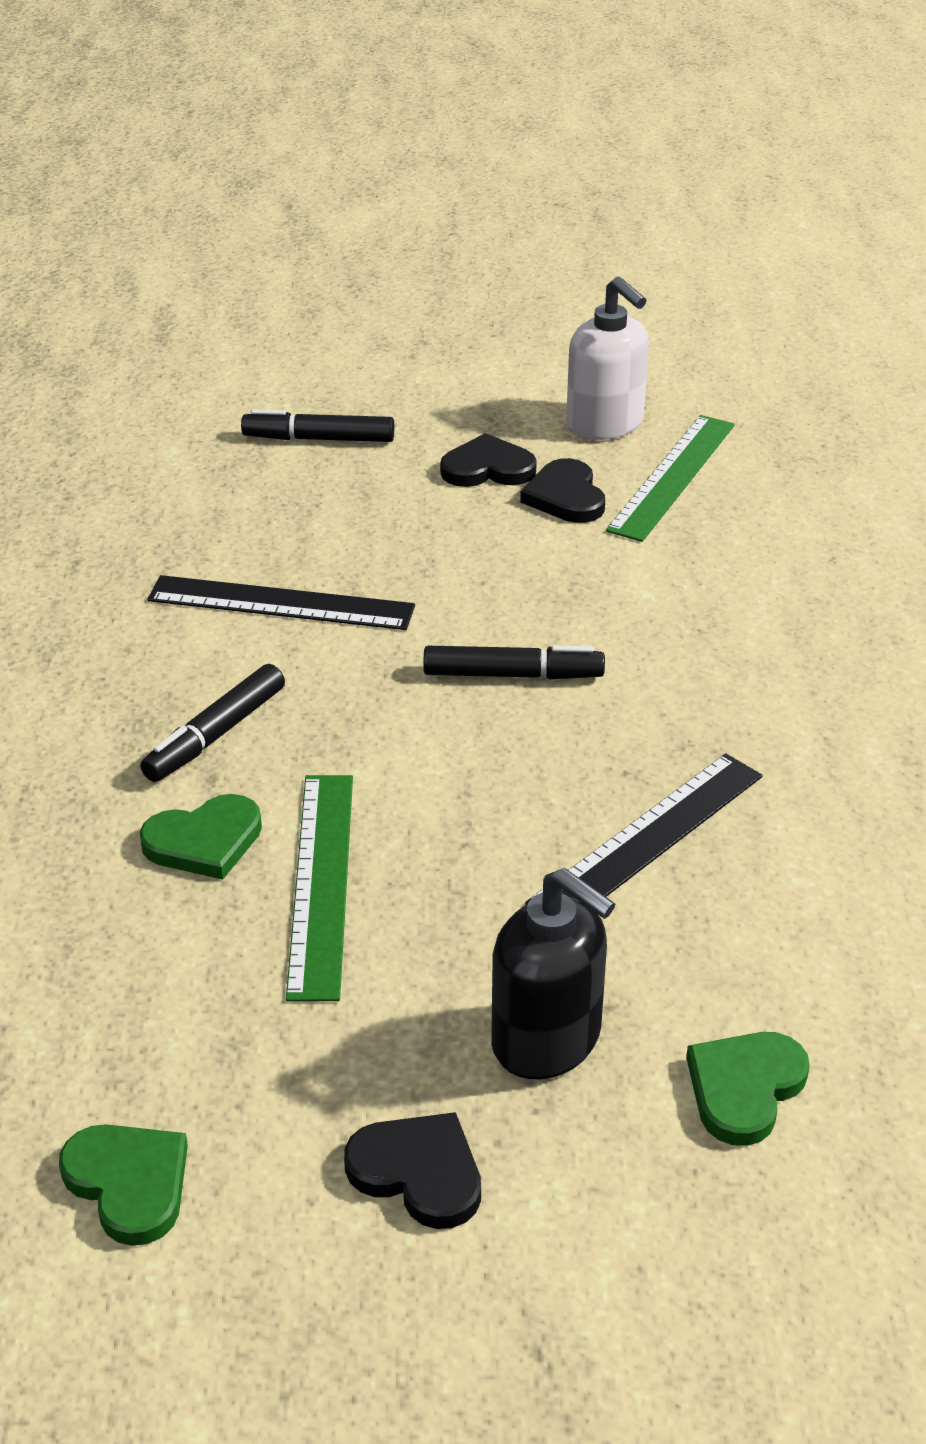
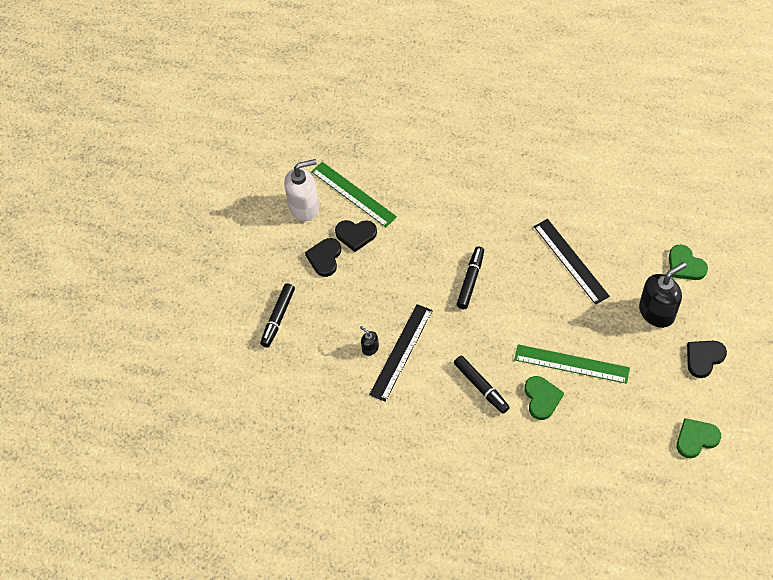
camera: 70 degrees left, 20 degrees up
none -> black soap dispenser [360,326,379,356]

